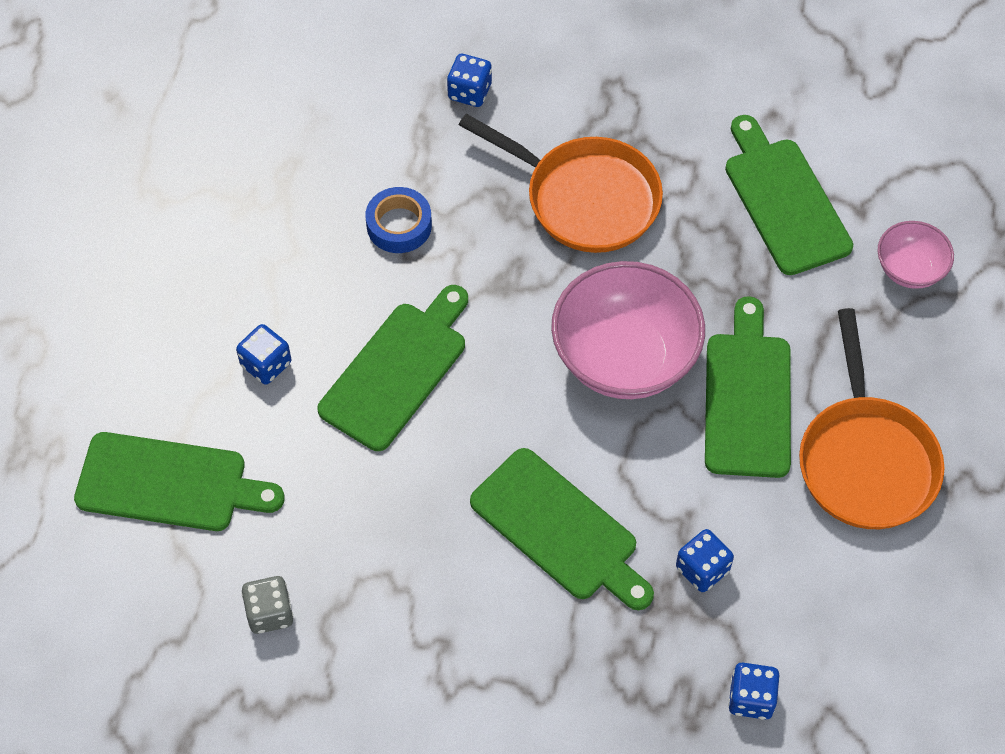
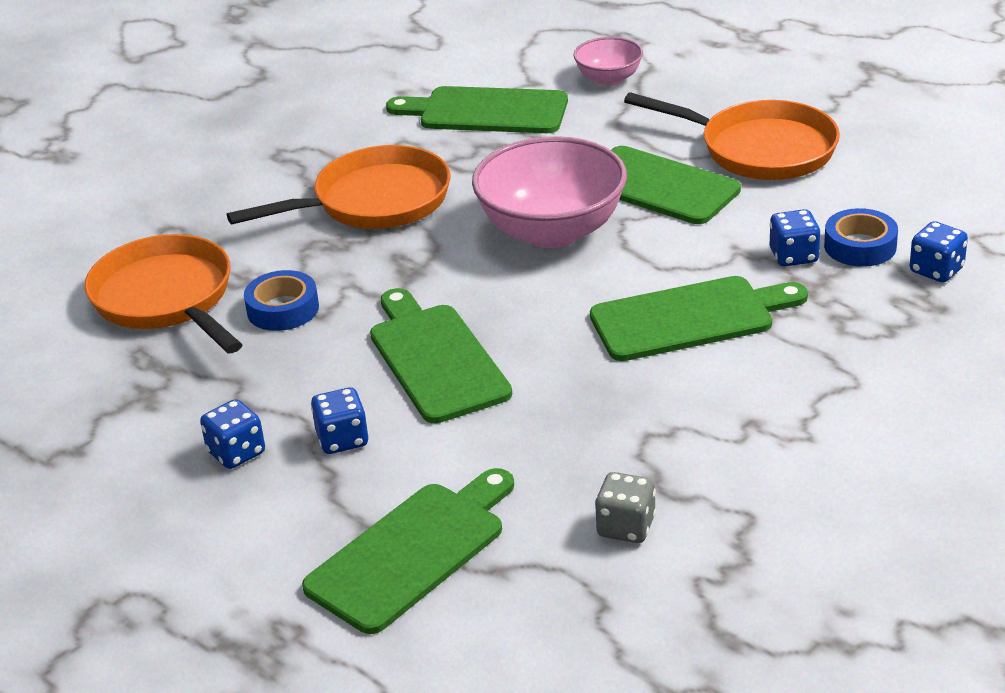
camera: 55 degrees left, 25 degrees down
blue dice [447,54,492,107] -> blue dice moved to [200,399,265,469]
none -> orange pan [84,234,243,353]
none -> blue tape [824,208,898,267]

